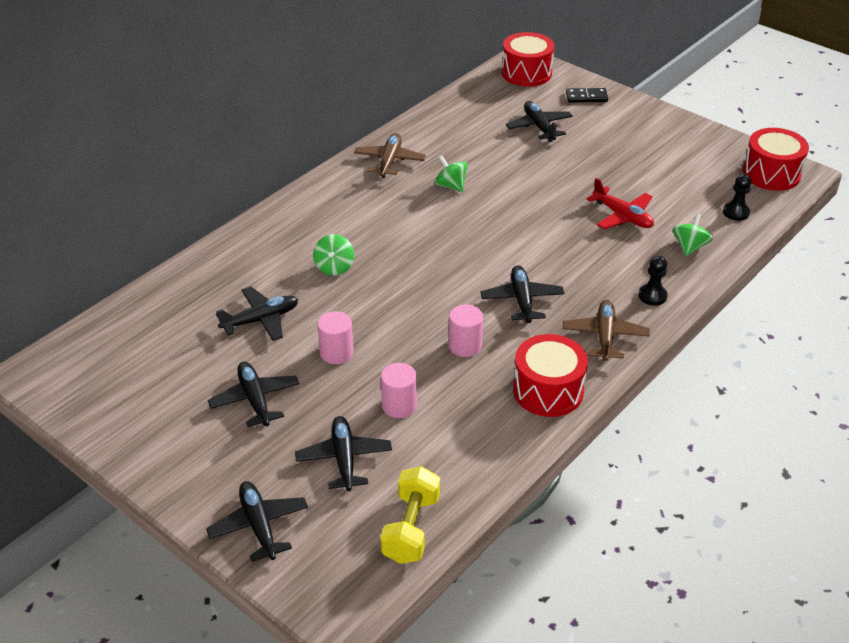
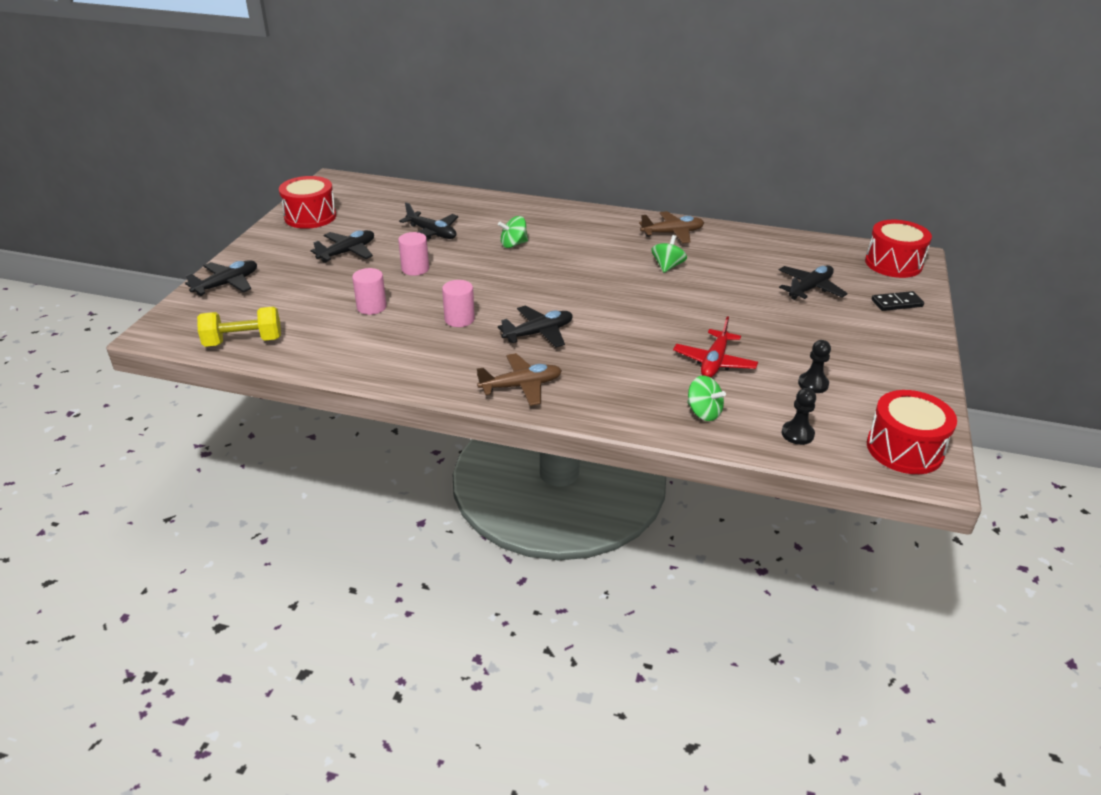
camera: 65 degrees right, 5 degrees down
black plane [295,416,392,491] -> none
red drum [513,334,588,417] -> red drum moved to [279,176,336,229]
black domino [566,88,608,103] -> black domino turned 75 degrees counterclockwise [872,291,924,311]
black pawn [638,256,668,306] -> black pawn moved to [798,340,831,393]
green spinning top [673,213,713,256] -> green spinning top turned 45 degrees clockwise [687,375,726,421]

